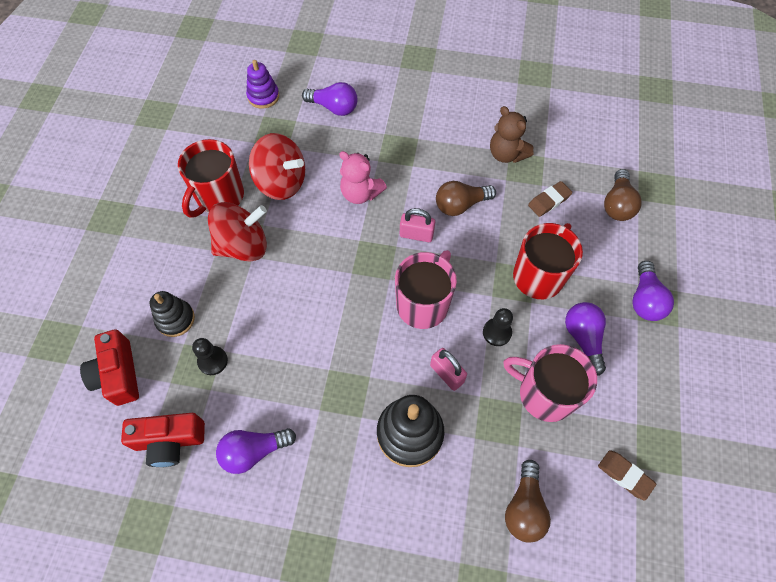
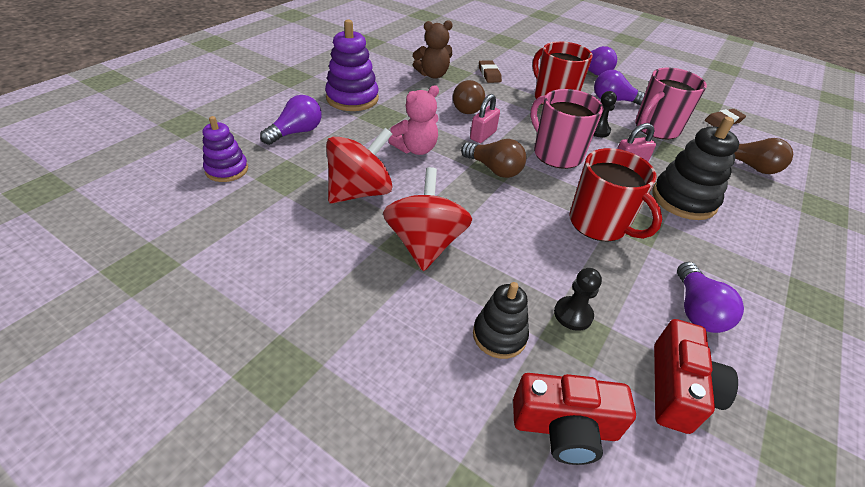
camera: 70 degrees left, 20 degrees down
red mug [178,139,244,218] -> red mug moved to [569,148,662,242]
brown light bulb [604,169,642,221] -> brown light bulb moved to [461,139,526,178]
none -> purple stacking toy [325,19,379,111]

